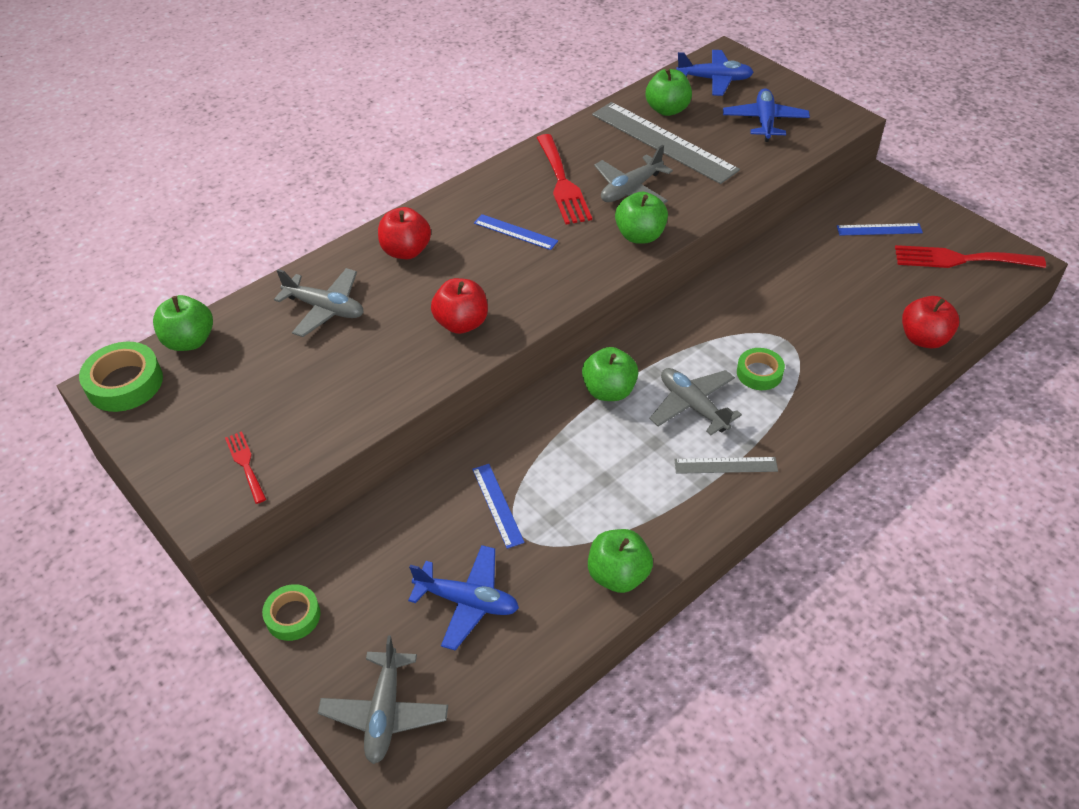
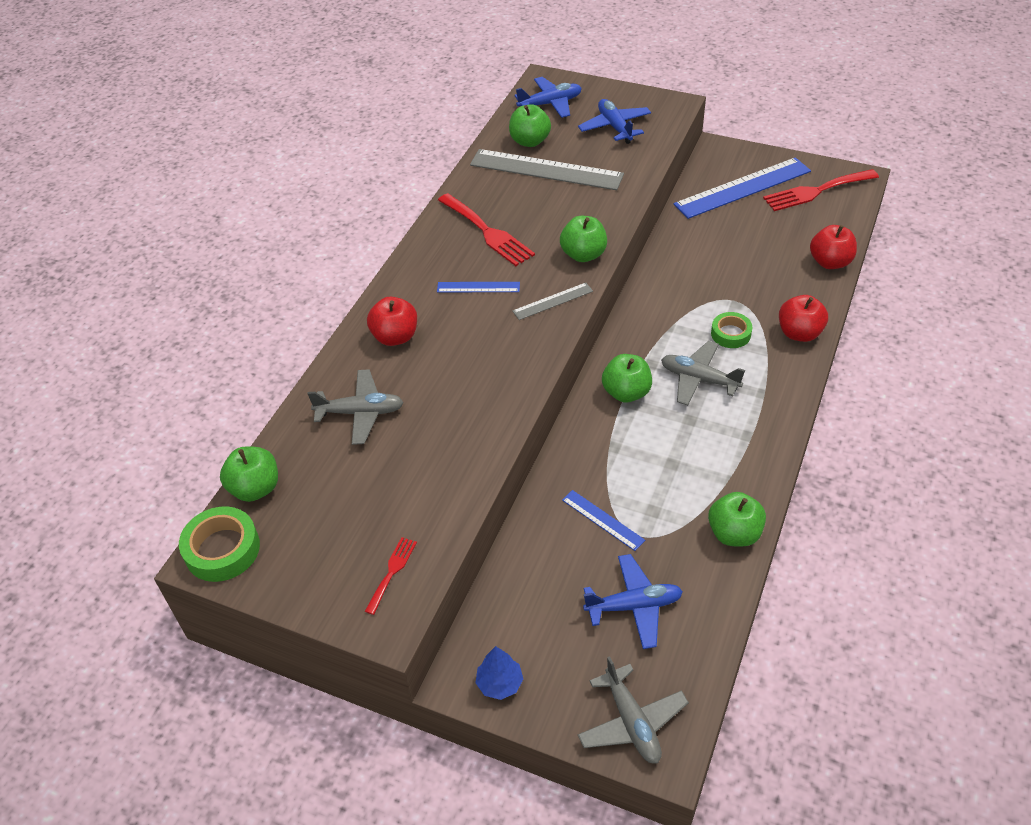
camera: 25 degrees left, 0 degrees up
red fork [225,431,266,504] -> red fork turned 75 degrees clockwise [365,537,417,615]
green tape [262,584,321,641] -> blue tree [476,646,523,700]
red apple [431,278,488,334] -> red apple moved to [779,295,828,342]
grey plane [594,145,673,204] -> none
grey ruler [674,457,778,474] -> grey ruler moved to [513,283,593,320]
blue ruler [837,223,923,236] -> blue ruler [674,157,811,219], size x2.07

